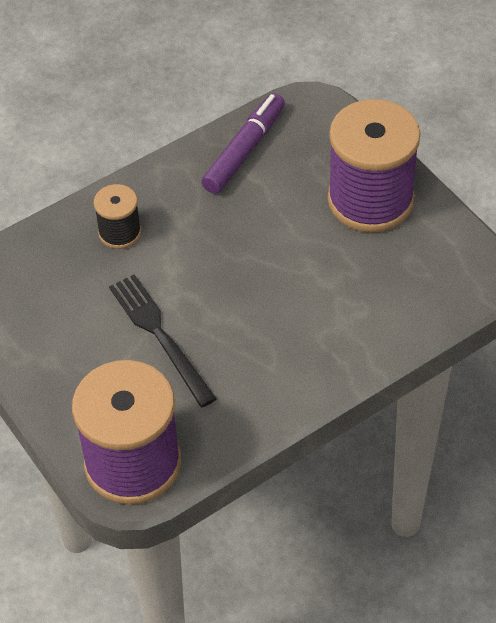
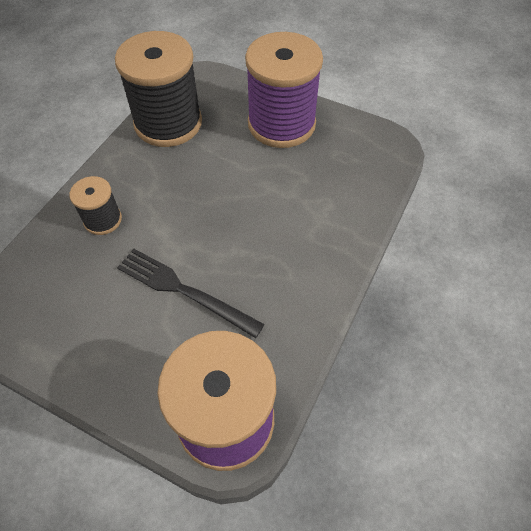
camera: 30 degrees left, 5 degrees up
purple marker [201,93,285,194] -> black spool [115,31,202,147]

